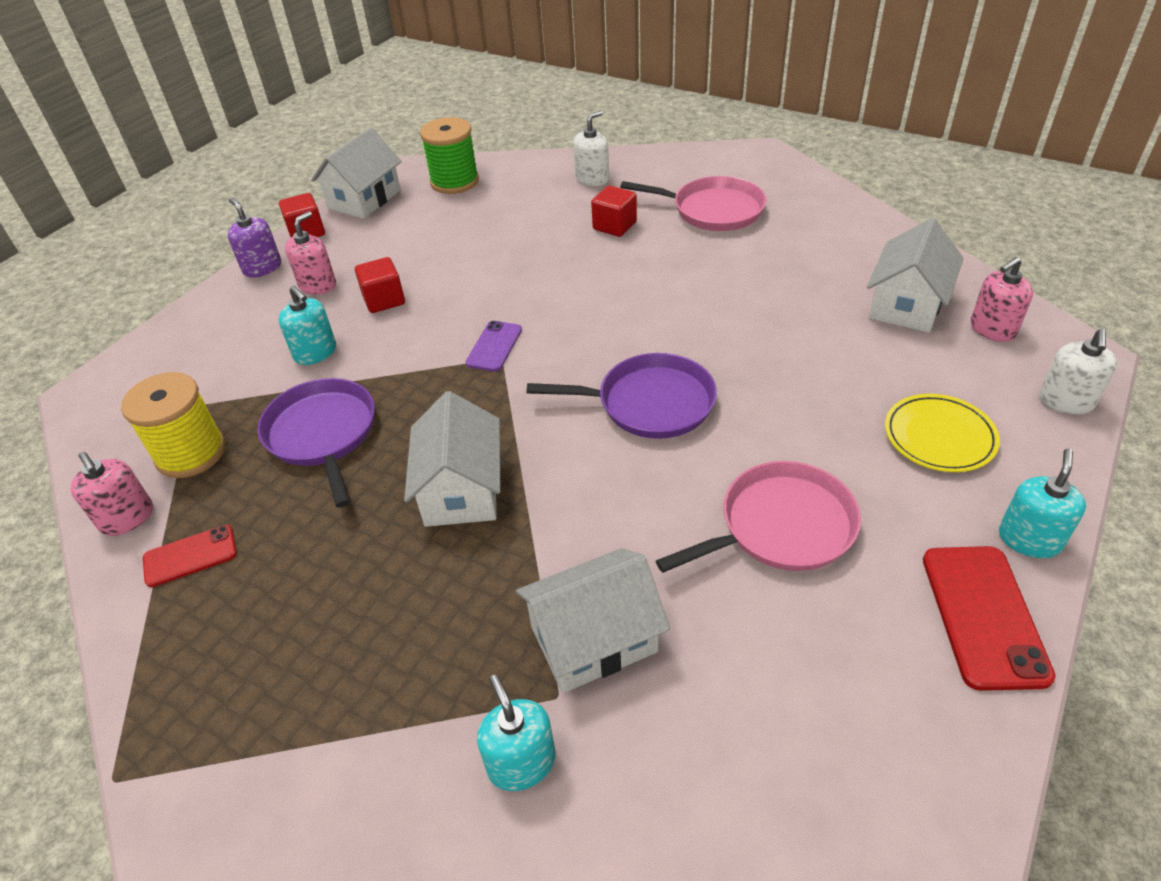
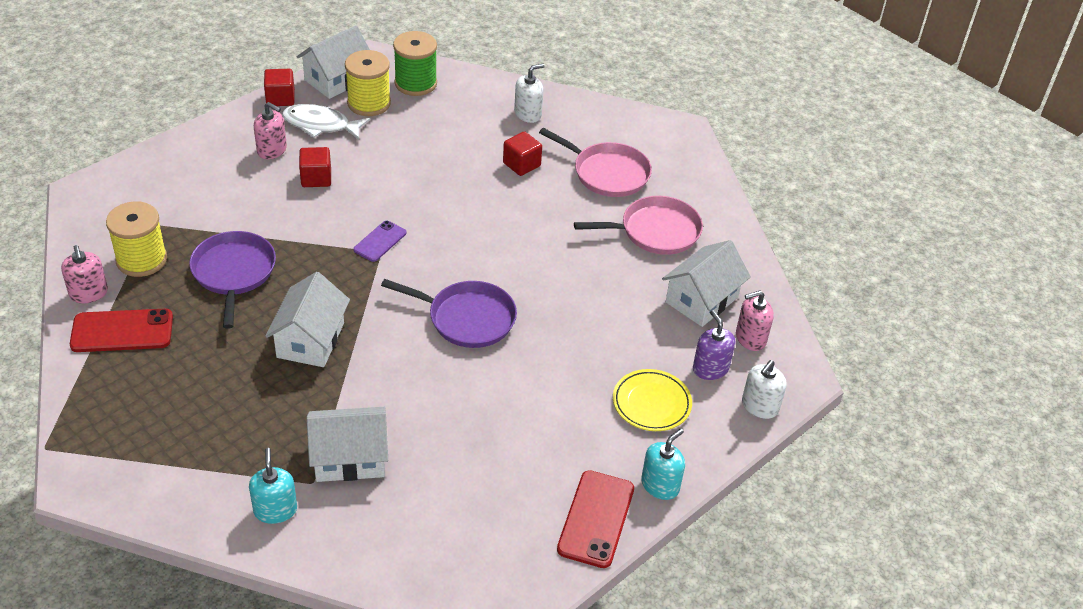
camera: 10 degrees right, 0 degrees up
red phone [143,525,237,587] -> red phone [70,309,173,352], size x1.62
purple soap dispenser [227,198,281,278] -> purple soap dispenser moved to [693,310,735,380]
turquoise soap dispenser [279,286,336,365] -> none
pink soap dispenser [285,211,336,295] -> pink soap dispenser turned 75 degrees clockwise [254,102,287,160]
pink pan [656,461,861,573] -> pink pan moved to [574,196,703,255]
none -> white fish [282,104,370,140]
none -> yellow spool [345,50,391,116]

